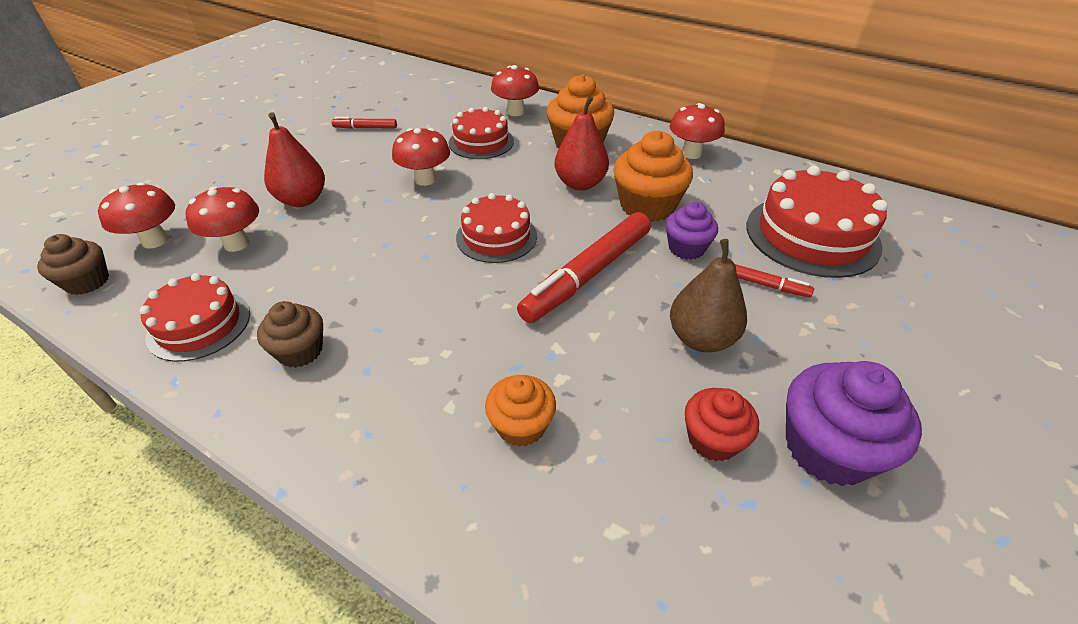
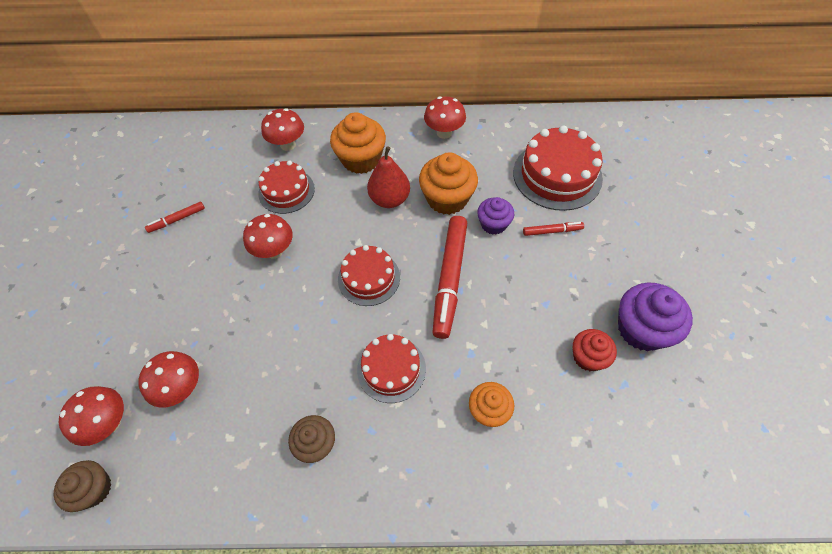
camera: 30 degrees left, 15 degrees up
red cake [140,273,250,362] -> red cake moved to [357,334,426,403]
red pear [264,112,325,207] -> none
brown pear [670,239,747,352] -> none

